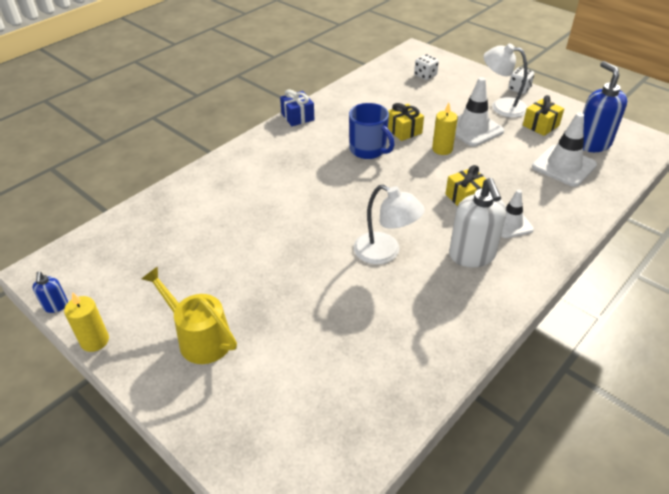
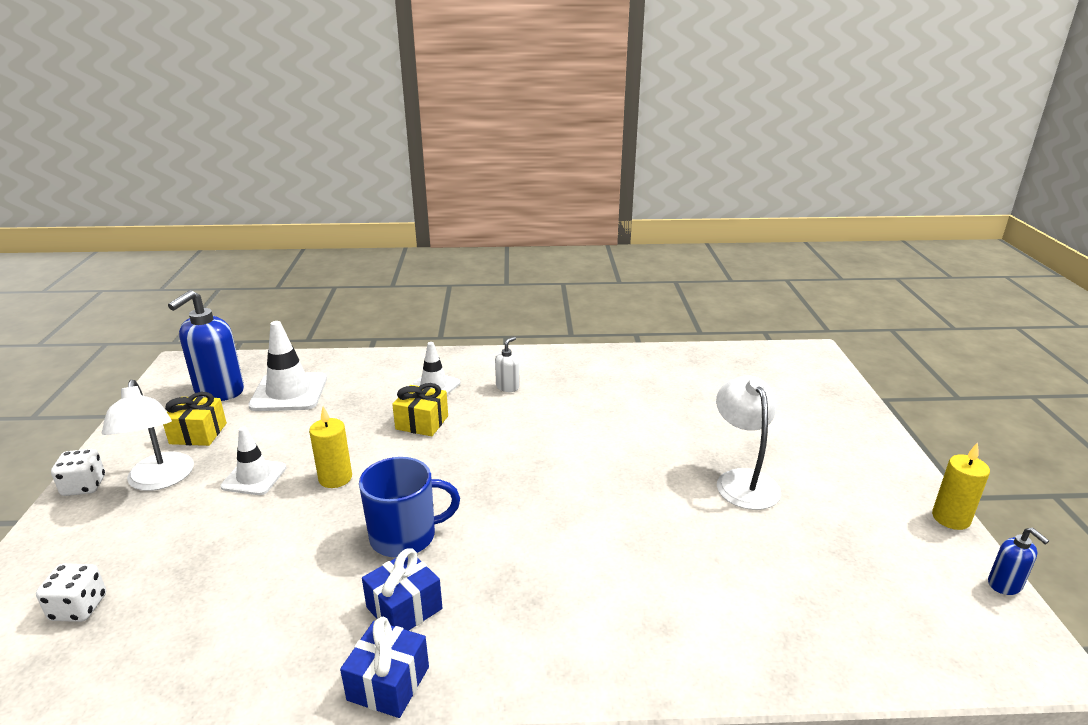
camera: 135 degrees left, 15 degrees down
blue soap dispenser [32,272,68,313] -> blue soap dispenser turned 120 degrees clockwise [988,528,1049,595]
yellow watering can [142,267,237,364] -> none
blue mug [349,103,395,159] -> blue mug turned 75 degrees clockwise [359,457,460,558]
white lamp [354,184,425,264] -> white lamp moved to [716,375,781,510]
yellow gift [388,103,424,141] -> none
white soap dispenser [449,178,506,268] -> white soap dispenser [495,337,519,392], size x0.48
white traffic cone [455,77,504,146] -> white traffic cone [220,427,286,495], size x0.64
none -> blue gift [362,548,442,631]

